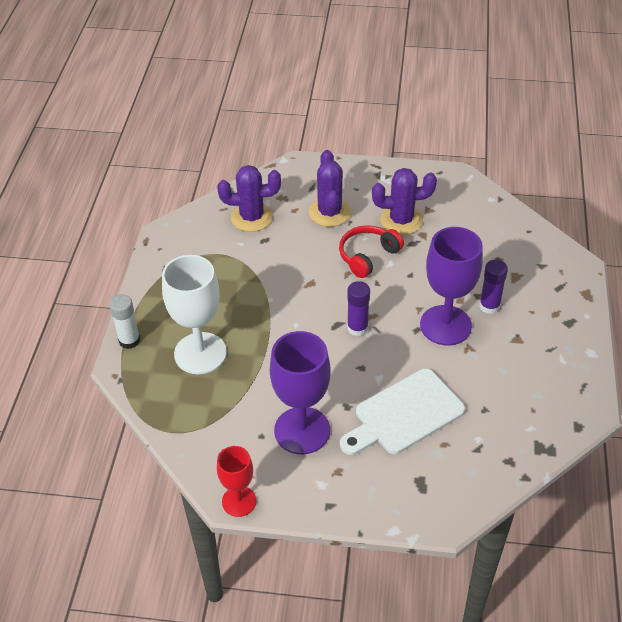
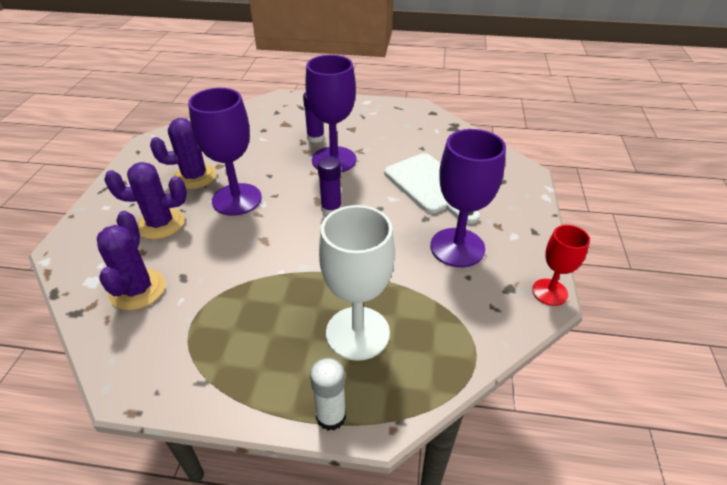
camera: 90 degrees left, 5 degrees down
red headphones [339,225,404,278] -> purple goblet [188,88,262,216]
purple cactus [372,168,437,235] -> purple cactus turned 75 degrees clockwise [150,118,216,189]

